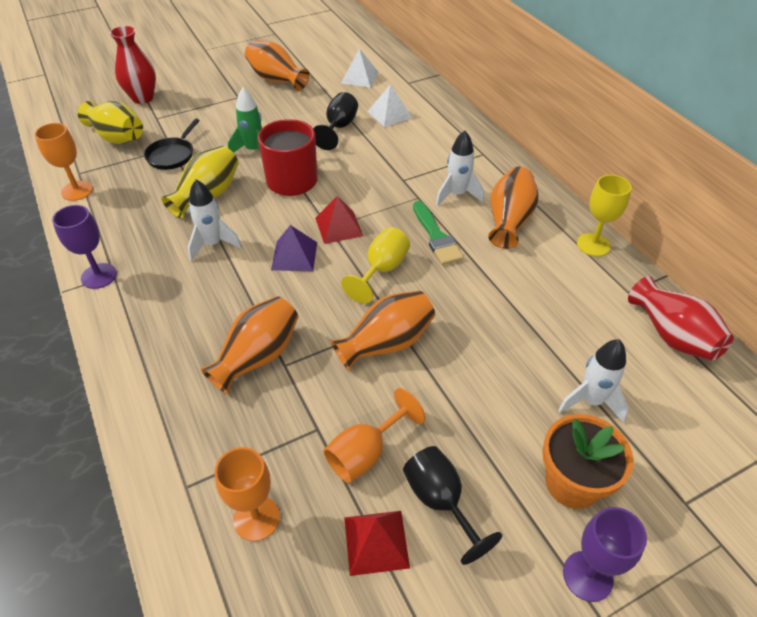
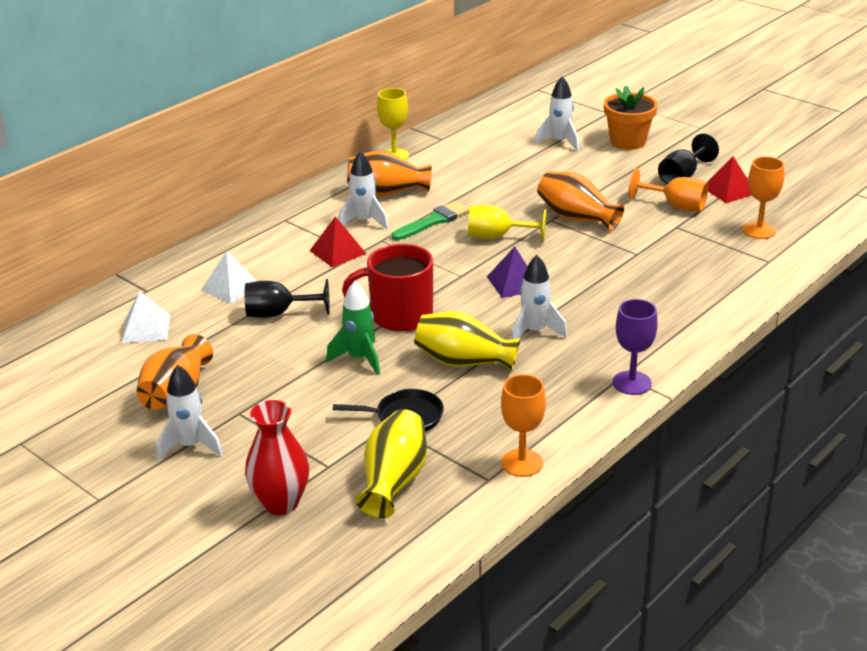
camera: 110 degrees left, 15 degrees down
orange vase [201,296,298,394] -> none
red pyramid [315,196,363,244] -> red pyramid moved to [310,216,366,267]
purple goblet [563,507,647,602] -> none
red vase [628,276,734,361] -> none
none -> white rocket [156,365,223,461]

